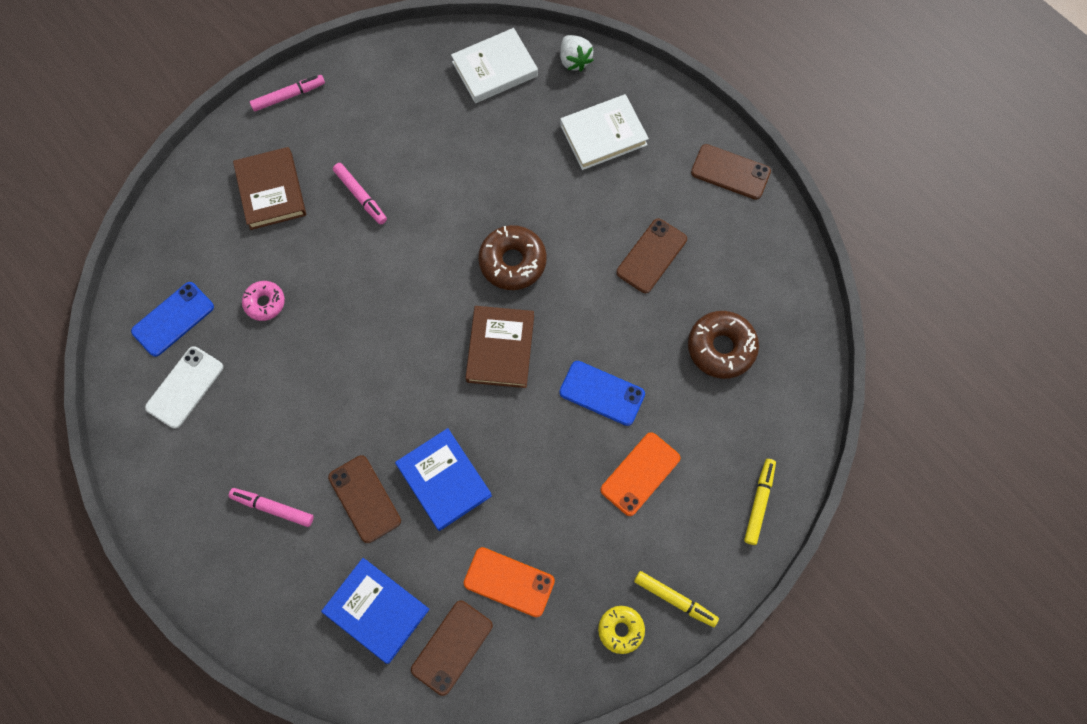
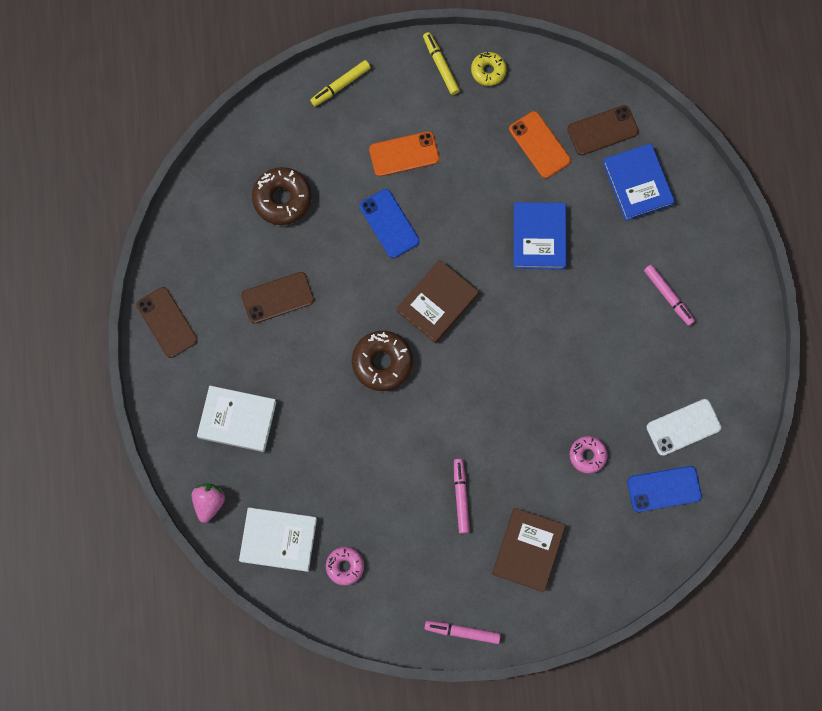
camera: 145 degrees left, 5 degrees up
brown phone [328,455,401,543] -> none
white strawberry [560,35,593,71] -> pink strawberry [192,484,225,523]
none -> pink donut [326,547,364,586]

